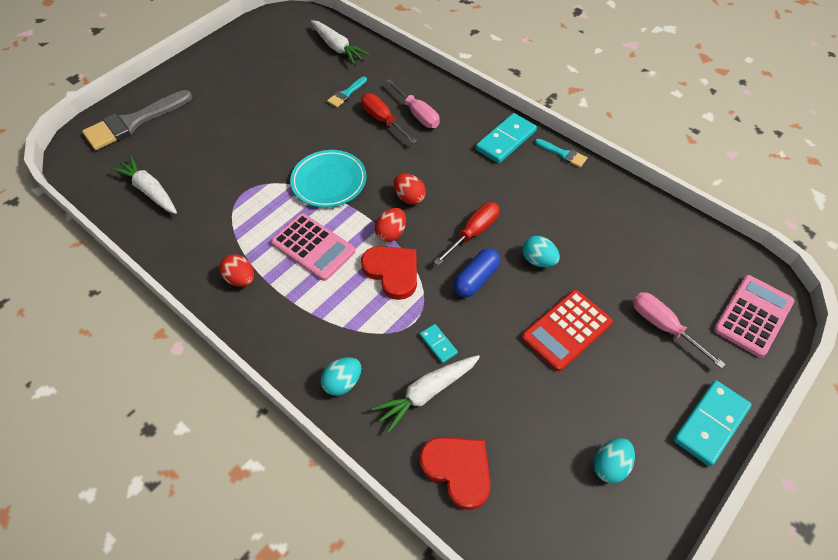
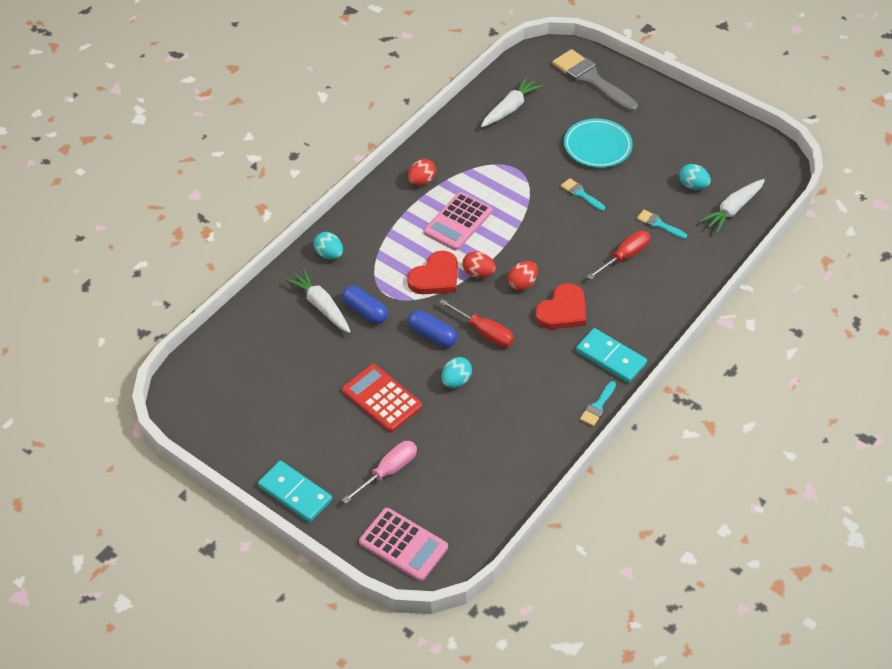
camera: 85 degrees right, 5 degrees down
turquoise plate [290,150,367,208] -> turquoise plate moved to [564,118,633,168]
pink screwdriver [386,79,440,128] -> none
red heart [419,437,491,510] -> red heart moved to [535,283,586,329]
turquoise domino [420,324,458,363] -> blue capsule [342,285,388,324]
turquoise egg [593,438,635,483] -> turquoise egg moved to [679,164,711,190]
none -> turquoise brush [561,178,605,211]

